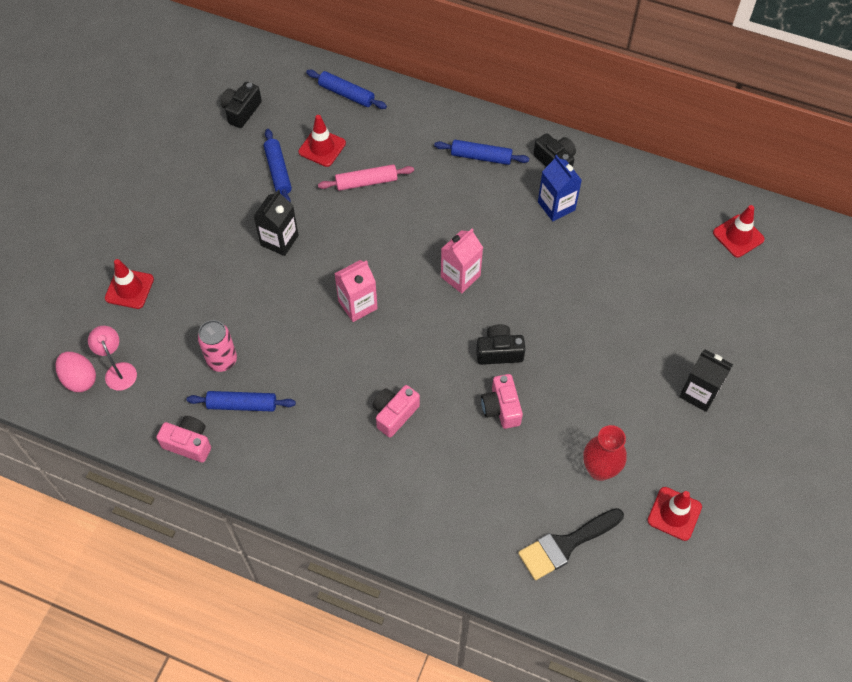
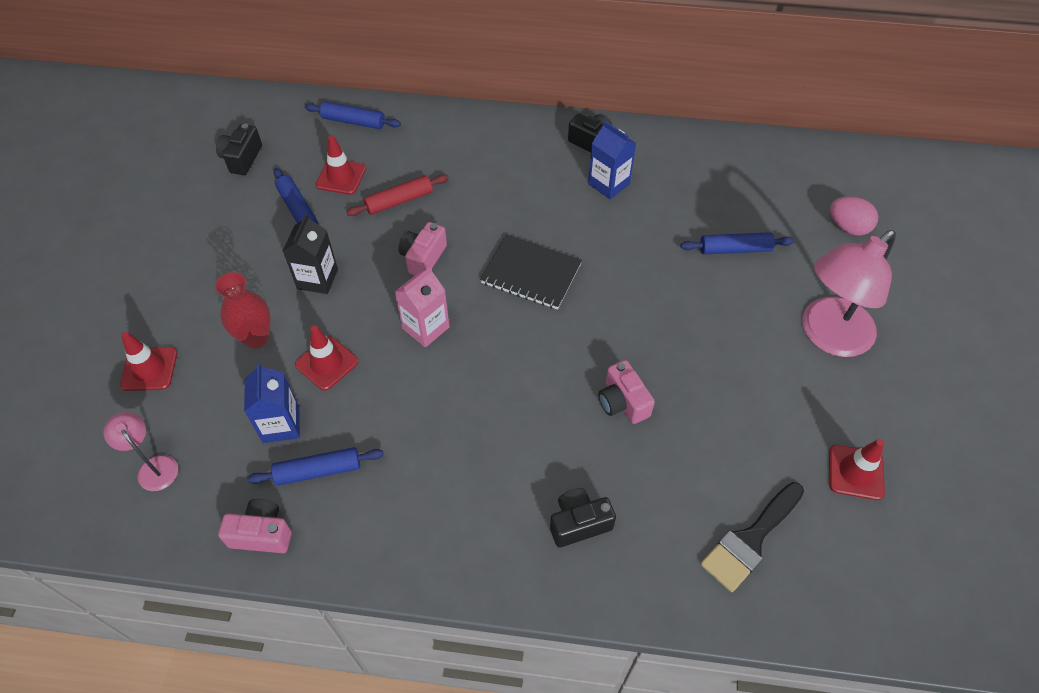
camera: 15 degrees left, 5 degrees down
pink egg [56,352,96,392] -> pink egg moved to [830,196,878,235]
pink can [197,320,237,372] -> blue carton [244,363,300,443]
pink rolling pin [318,164,414,191] -> red rolling pin [347,174,449,216]
pink camera [372,385,420,437] -> pink camera moved to [398,222,447,276]
blue rolling pin [434,140,529,165] -> blue rolling pin moved to [680,232,794,254]
pink carton [441,229,483,293] -> black notebook [480,234,582,310]
black camera [476,324,525,365] -> black camera moved to [550,488,616,548]
red vase [583,425,627,481] -> red vase moved to [215,272,271,349]
black carton [679,349,733,412] -> pink lamp [802,230,896,357]
red traffic cone [713,205,765,257] -> red traffic cone moved to [295,325,359,391]

